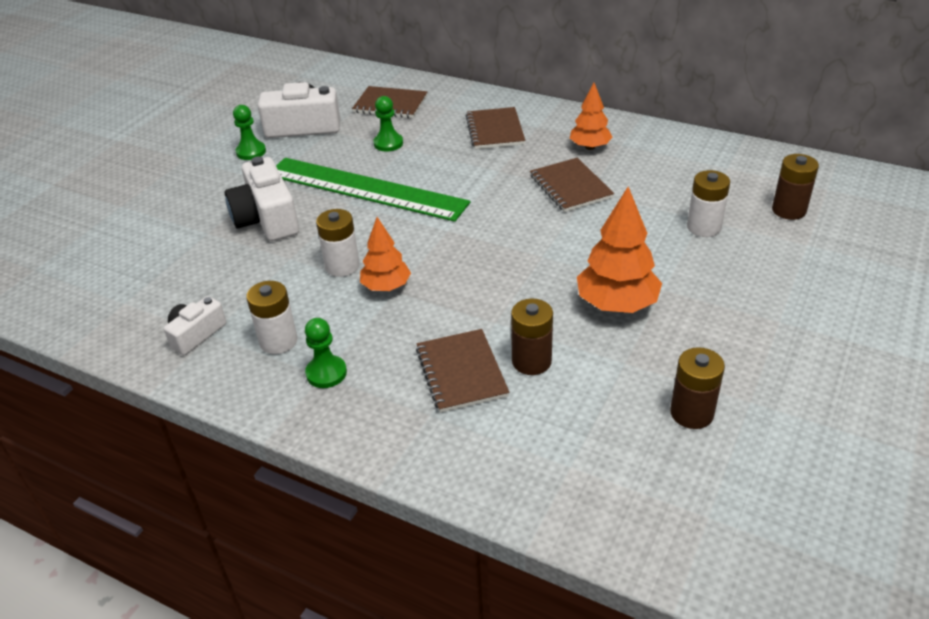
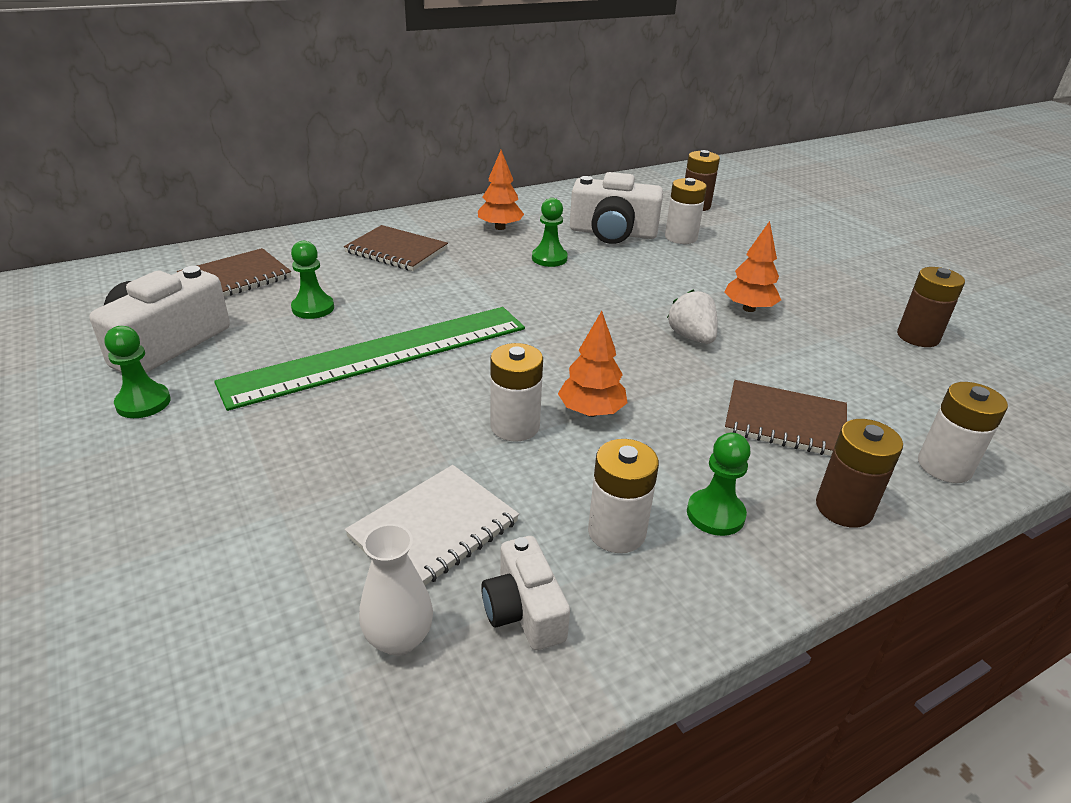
camera: 60 degrees left, 5 degrees down
white camera [225,156,299,241] -> white camera moved to [570,172,663,244]
brown battery [511,298,553,375] -> brown battery moved to [816,419,903,528]
brown notebook [530,158,614,212] -> green pawn [532,198,568,267]
orange tree [577,187,662,313] -> orange tree [724,221,781,312], size x0.64
none -> white notebook [345,465,519,585]
none -> white vase [359,524,433,656]
none -> white strawberry [667,289,718,344]
none -> white battery [918,382,1008,483]

